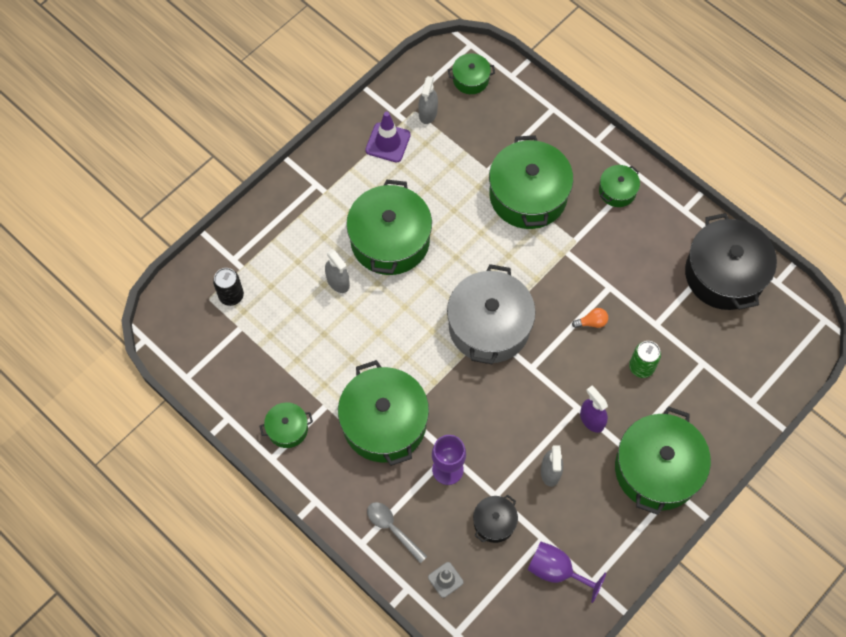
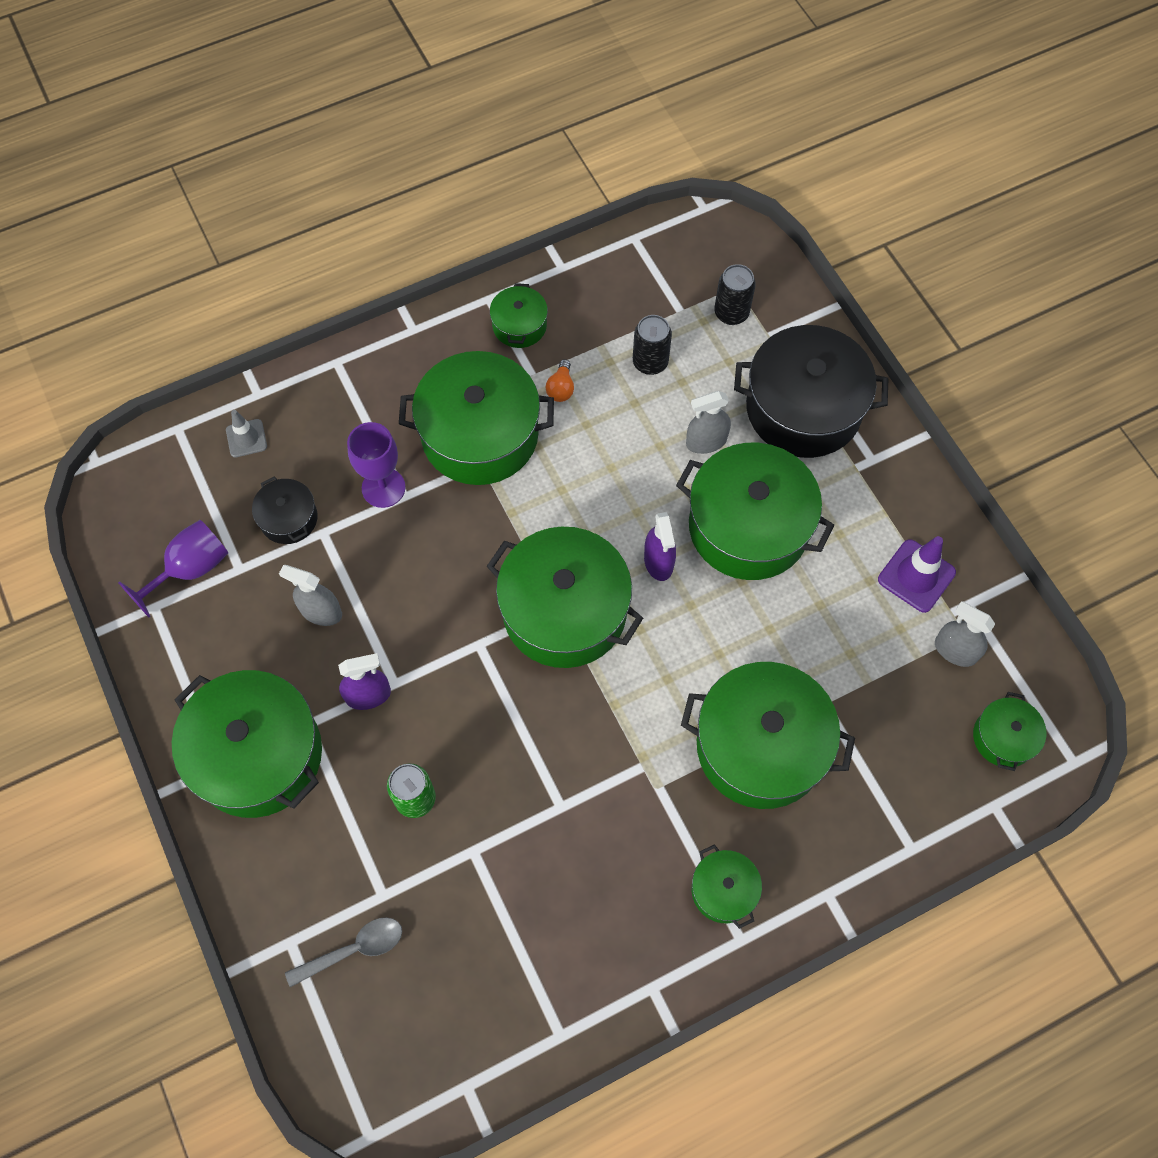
camera: 110 degrees right, 0 degrees up
grey spoon [367,502,427,564] -> grey spoon moved to [285,917,402,987]
grey pot [447,264,536,364] -> green pot [486,527,643,668]
orange light bulb [572,308,608,328] -> orange light bulb moved to [545,359,574,402]
black pot [685,213,777,310] -> black pot moved to [734,325,888,458]
none -> black can [633,315,672,375]
none -> purple spray bottle [644,512,676,581]

